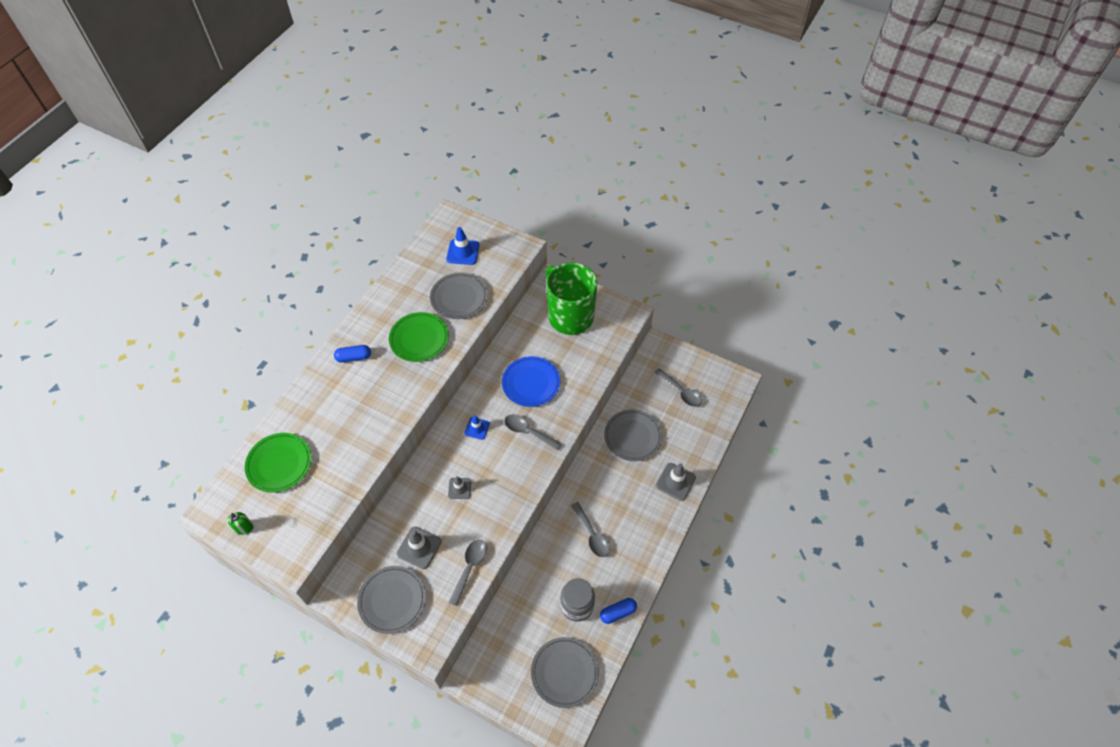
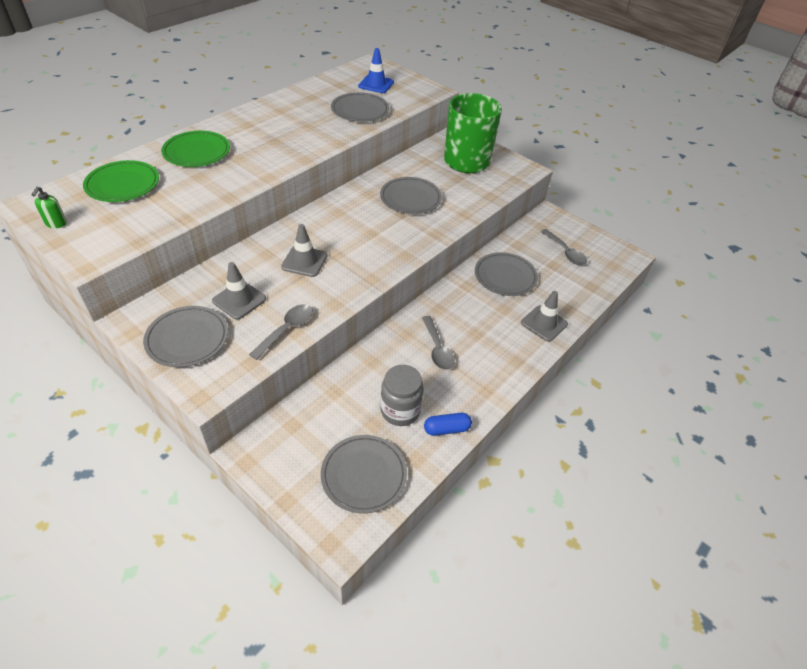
camera: 10 degrees right, 10 degrees down
blue capsule [334,345,371,362] -> none
green plate [389,312,449,362] -> green plate moved to [161,131,230,167]
grey traffic cone [448,476,472,499] -> grey traffic cone [281,224,327,277], size x1.52
blue traffic cone [464,415,490,440] -> none
blue plate [502,356,560,407] -> grey plate [380,177,442,214]
grey spoon [504,414,561,451] -> none

